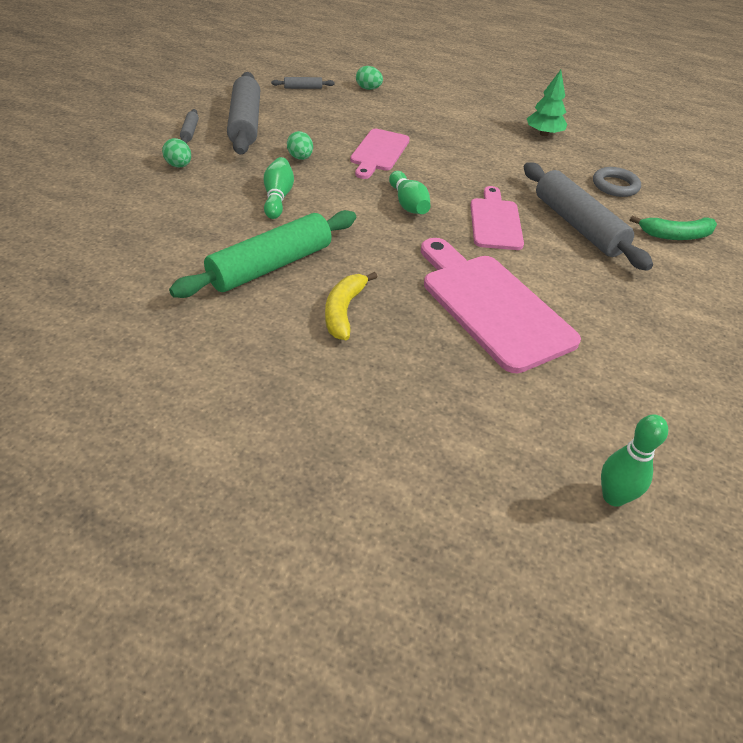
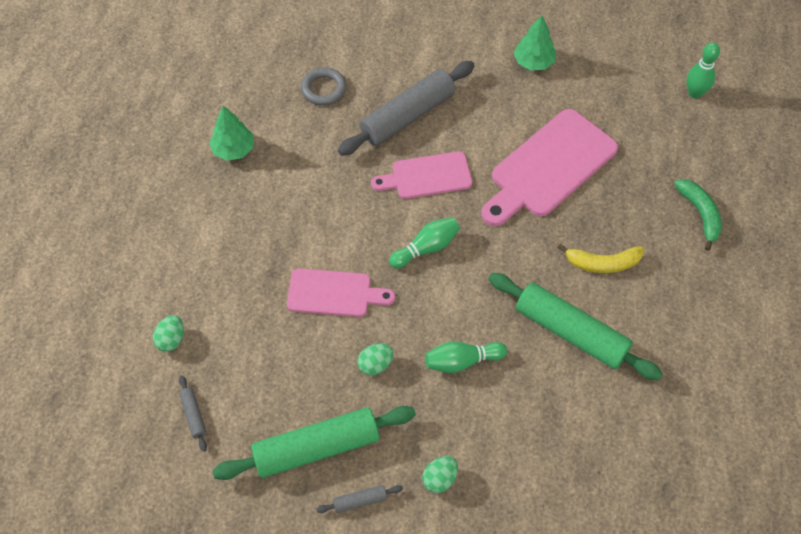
camera: 100 degrees left, 15 degrees up
grey rolling pin [227,72,260,155] -> green rolling pin [213,406,416,480]
green banana [630,215,717,240] -> green banana moved to [674,179,722,251]
none -> green tree [514,16,556,71]

